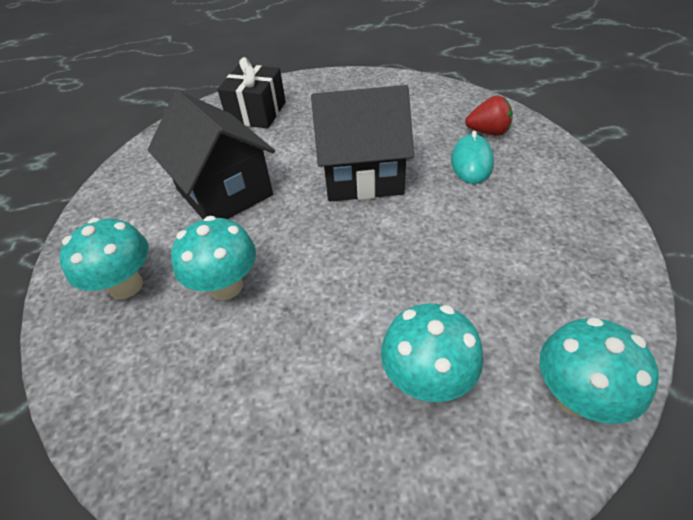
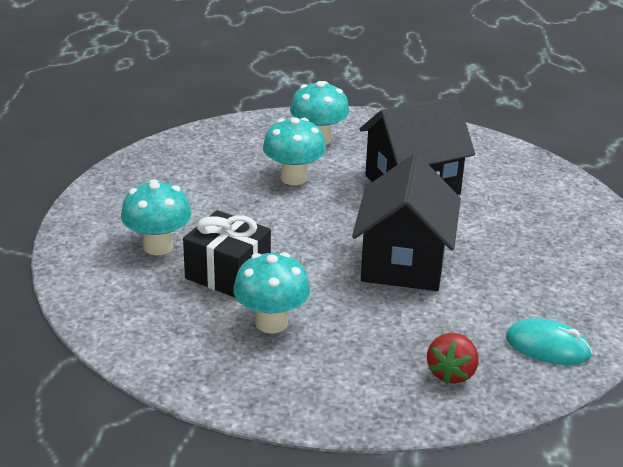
camera: 100 degrees right, 15 degrees down
black gift [217,57,286,128] -> black gift moved to [183,210,271,297]
turquoise mouse [451,131,494,184] -> turquoise mouse moved to [506,318,593,365]
turquoise mushroom [539,317,659,424] -> turquoise mushroom moved to [233,252,310,334]

